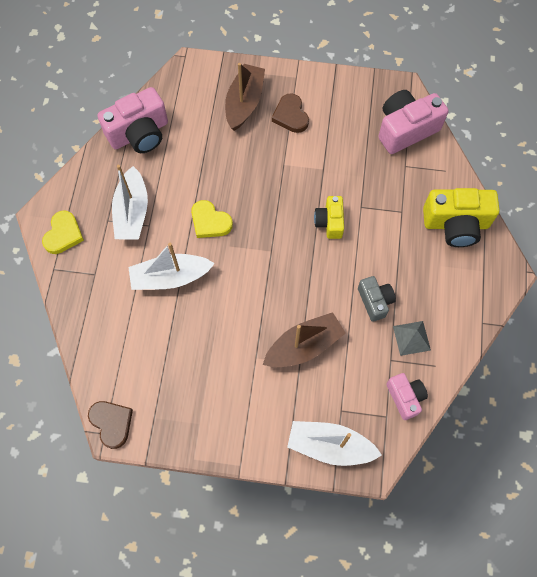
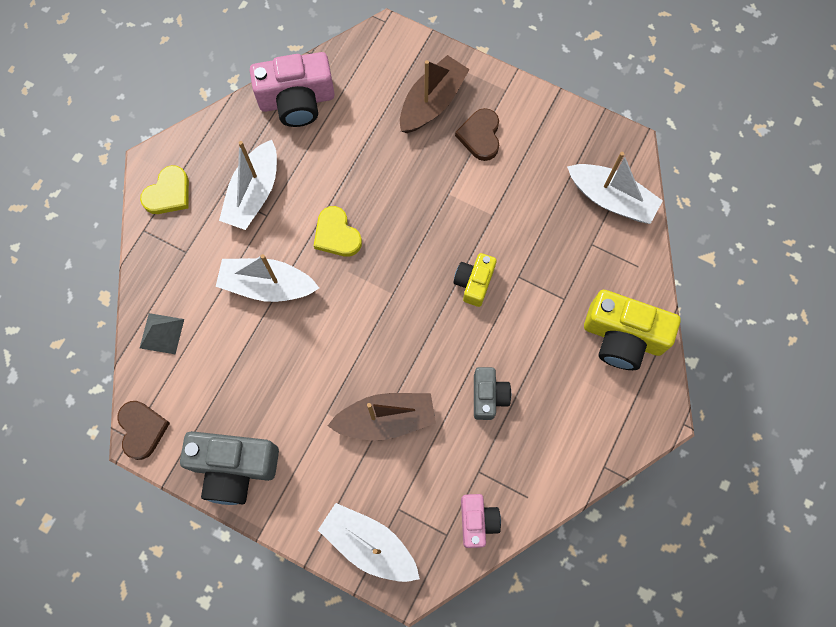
camera: 20 degrees right, 5 degrees up
pink camera [378,90,448,154] -> white boat [567,152,663,224]
grey pyramid [393,321,431,356] -> grey pyramid moved to [140,313,184,354]
none -> grey camera [180,431,279,505]

